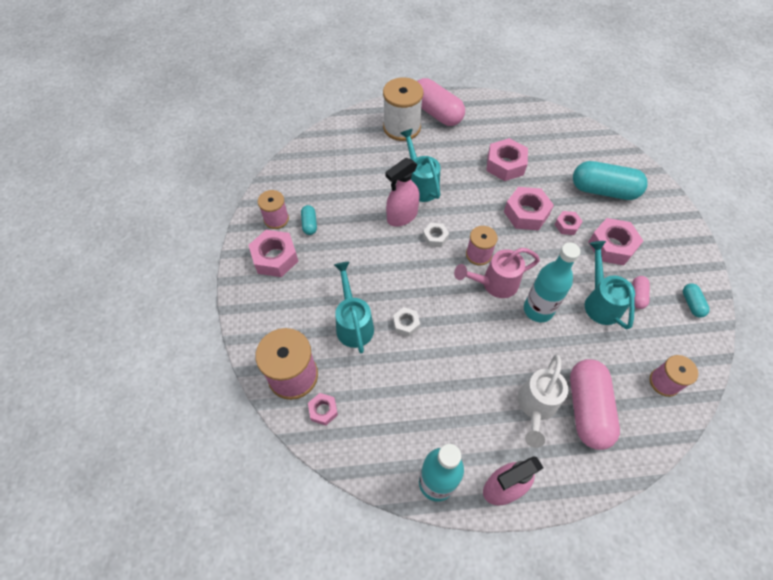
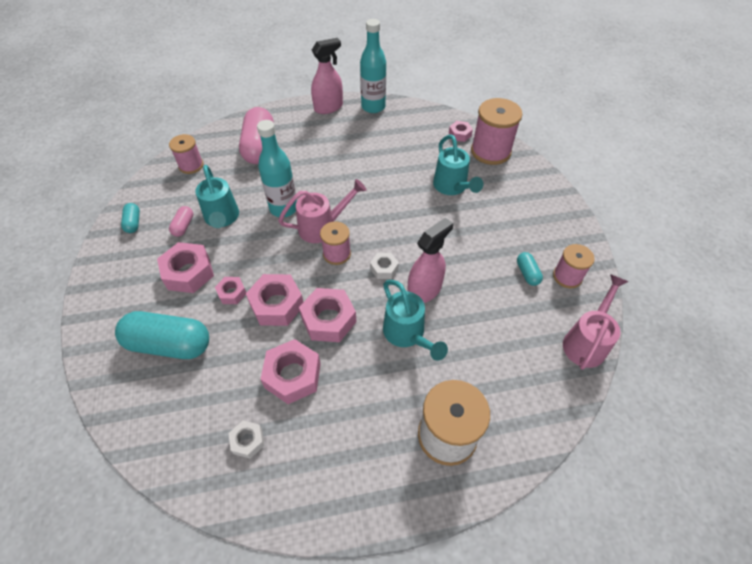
camera: 175 degrees right, 5 degrees down
pink nut [249,230,298,277] -> pink nut moved to [299,288,356,342]
white nut [393,307,420,337] -> white nut moved to [228,420,265,459]
pink capsule [417,78,465,126] -> none
white watering can [518,355,568,448] -> none
none -> pink watering can [563,274,628,370]

